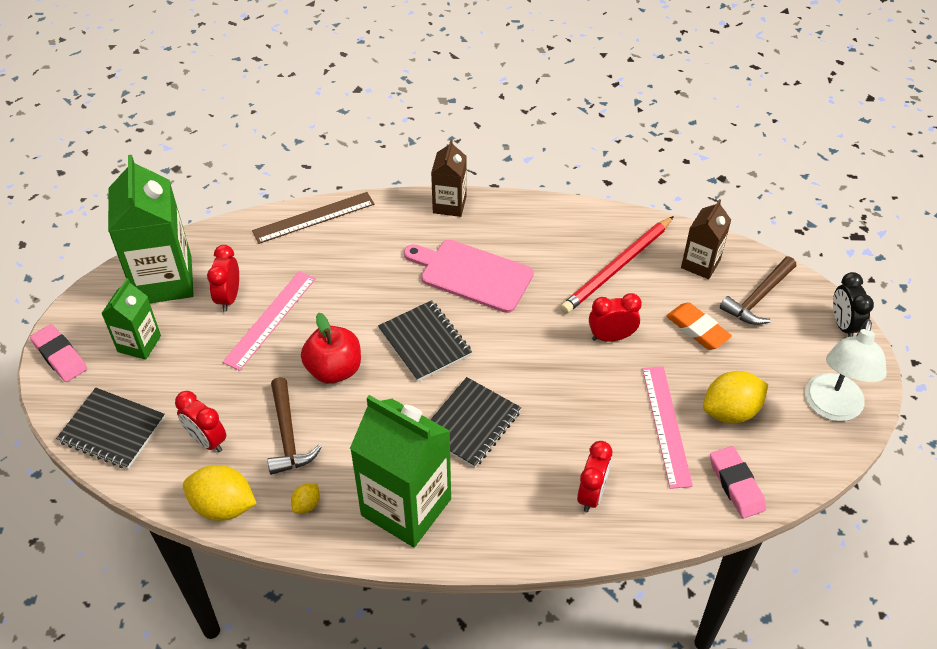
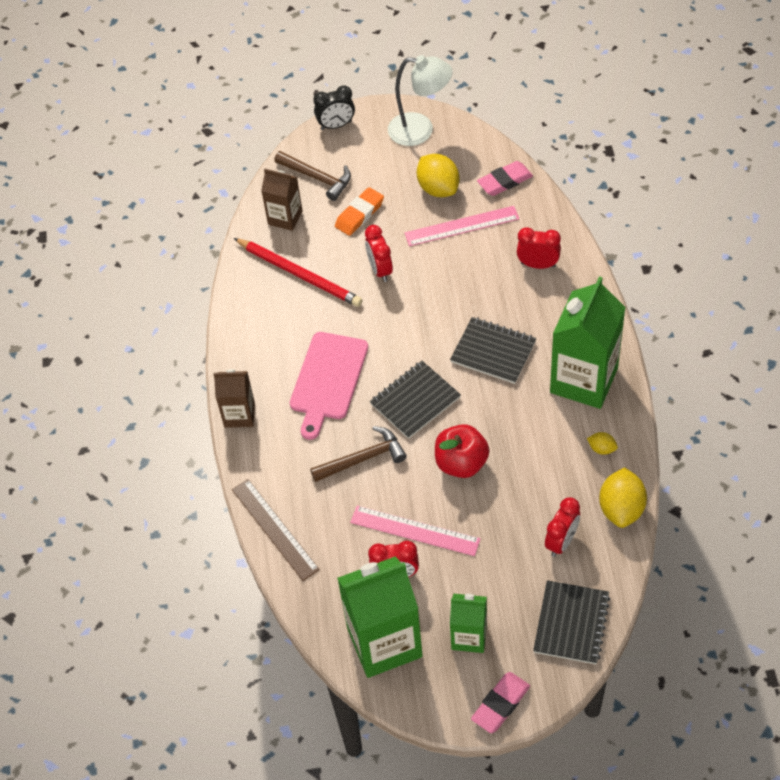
camera: 95 degrees left, 5 degrees up
brown hammer [267,377,322,475] -> brown hammer moved to [310,426,407,482]

